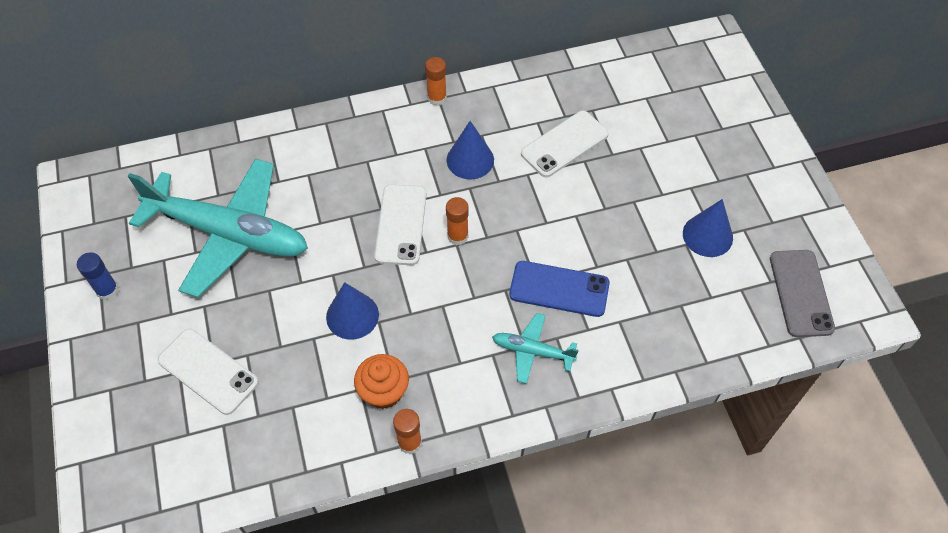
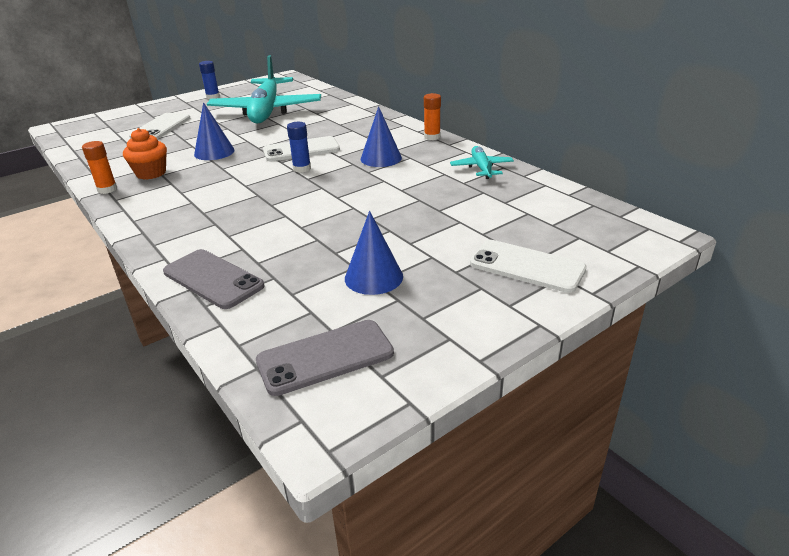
camera: 70 degrees right, 25 degrees down
orange glue stick [446,197,469,245] -> blue glue stick [287,122,311,173]
turquoise plane [492,313,579,384] -> turquoise plane moved to [450,146,514,179]
blue phone [509,261,610,317] -> none
white phone [521,111,609,178] -> white phone moved to [470,240,587,293]
none -> grey phone [163,249,264,309]

